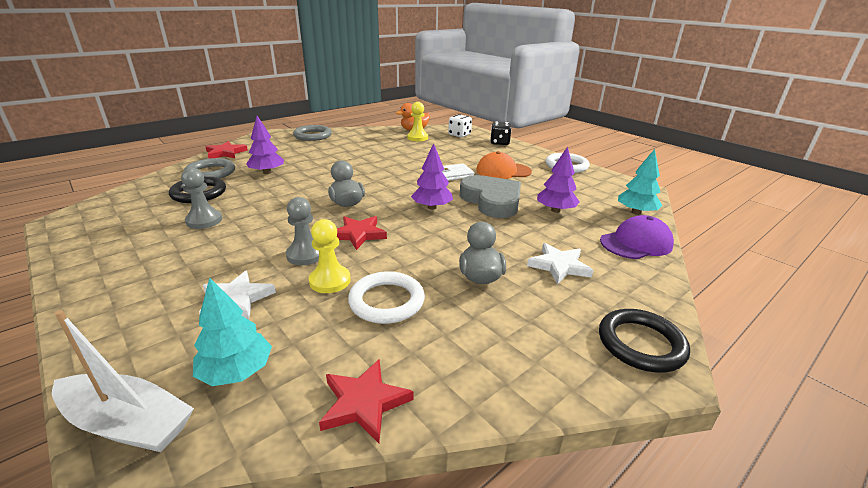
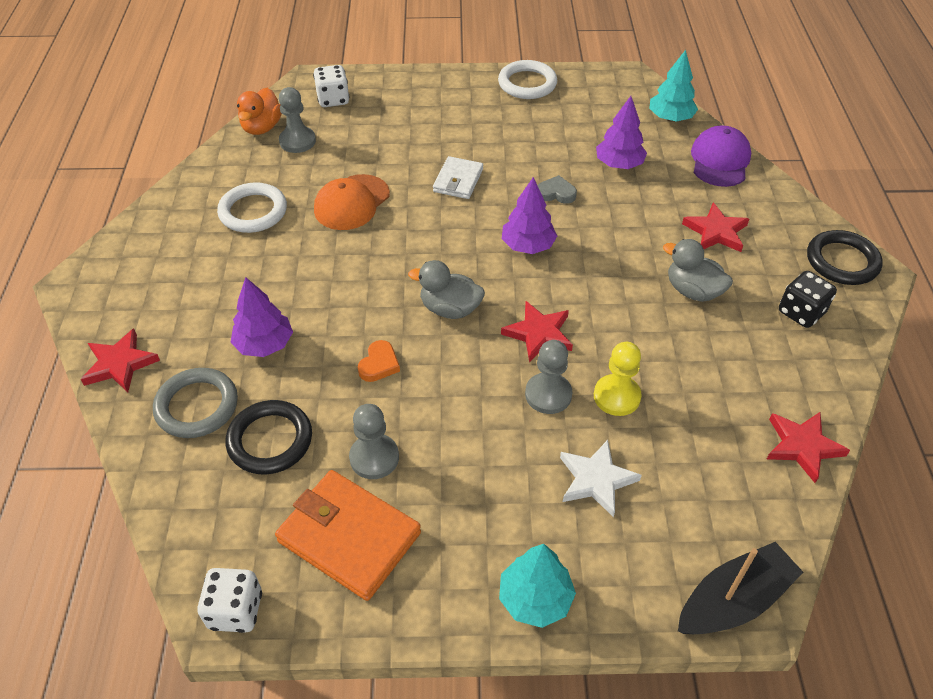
camera: 50 degrees left, 20 degrees up
white boat [52,310,194,452] -> black boat [678,542,804,634]
turquoise tree [193,277,272,386] -> turquoise tree moved to [499,544,576,628]
grey ring [293,125,332,141] -> none
white ring [348,271,425,324] -> white ring moved to [217,182,287,233]
yellow pawn [407,102,428,141] -> grey pawn [279,87,316,153]
grey heart [460,175,521,218] -> grey heart [537,175,577,204], size x0.43
orange cap [476,151,532,179] -> orange cap moved to [314,174,390,230]
black dice [490,122,512,145] -> black dice moved to [779,271,837,328]
white star [527,243,593,285] -> red star [682,202,749,252]
none -> white dice [197,568,262,633]
none -> orange wallet [275,470,421,601]
none -> orange heart [358,340,400,382]

